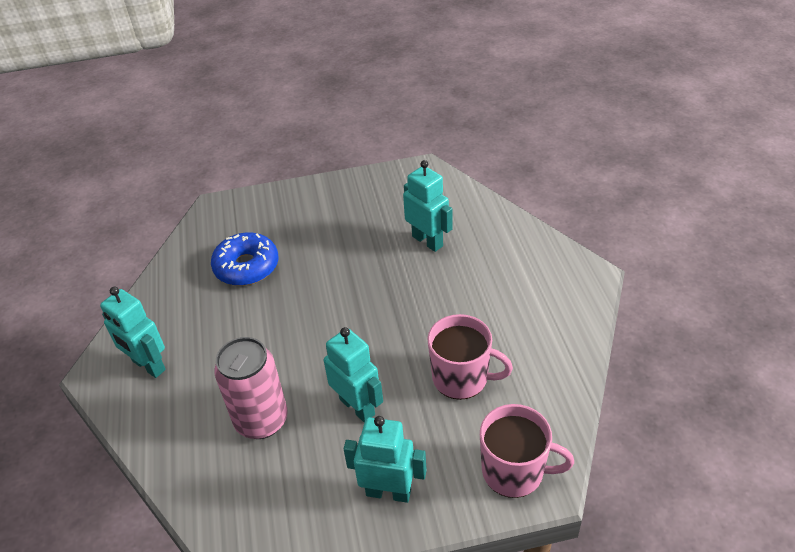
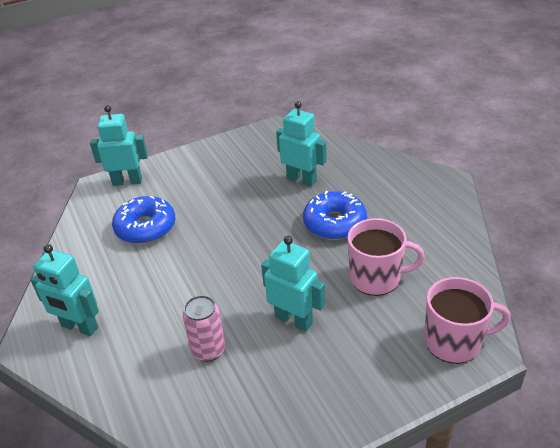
camera: 15 degrees left, 5 degrees down
pink can [214,337,288,439] -> pink can [183,295,226,362], size x0.66
turquoise robot [343,416,427,503] -> turquoise robot moved to [90,105,148,186]
none -> blue donut [303,191,367,240]

